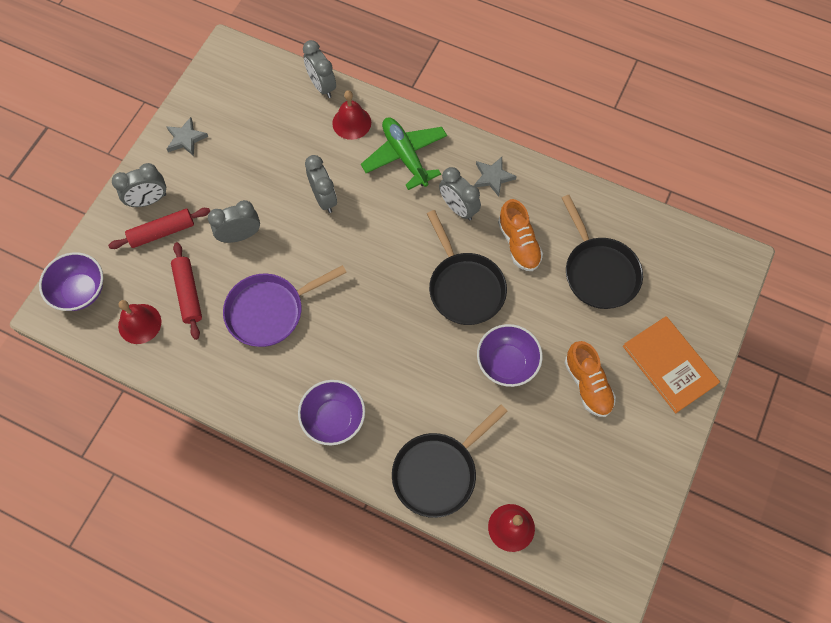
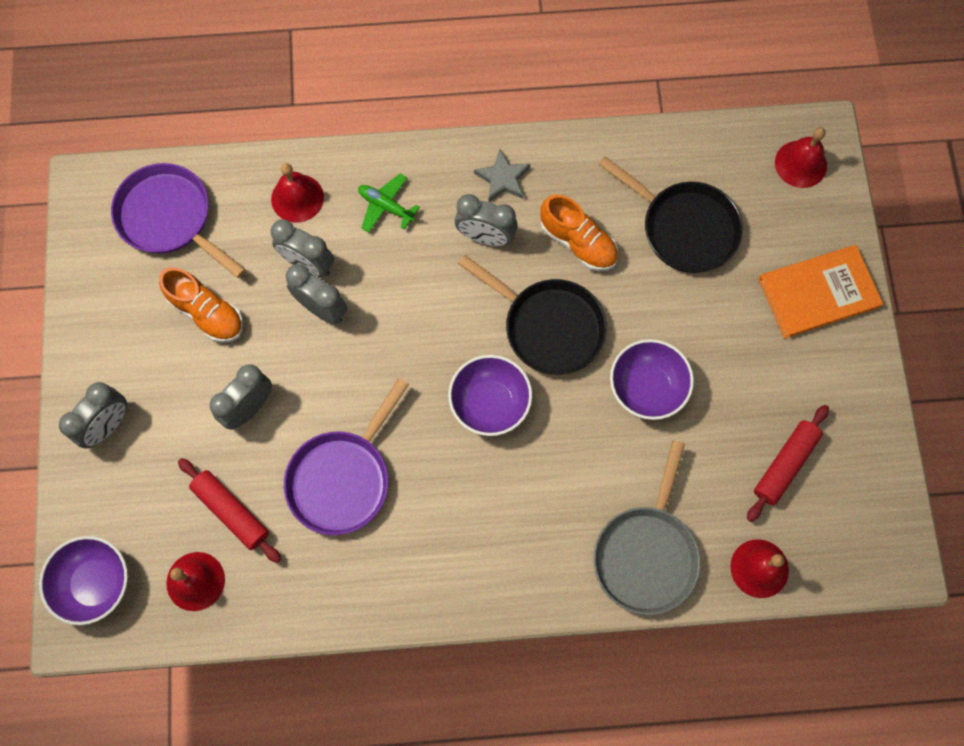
camera: 30 degrees left, 5 degrees up
red rolling pin [108,208,210,249] -> red rolling pin moved to [747,405,829,522]
grey star [166,117,208,156] -> none
purple bowl [298,380,365,445] -> purple bowl moved to [448,355,532,436]
grey clock [303,40,336,98] -> grey clock moved to [271,220,334,277]
green plane [361,117,447,190] -> green plane [358,174,420,233], size x0.58
black pan [392,405,508,518] -> grey pan [593,440,700,615]
orange shoe [565,341,616,417] -> orange shoe moved to [159,267,243,343]
orange book [623,316,720,413] -> orange book turned 45 degrees counterclockwise [759,245,883,339]
none -> purple pan [111,163,246,278]
none -> red bell [775,127,827,188]

